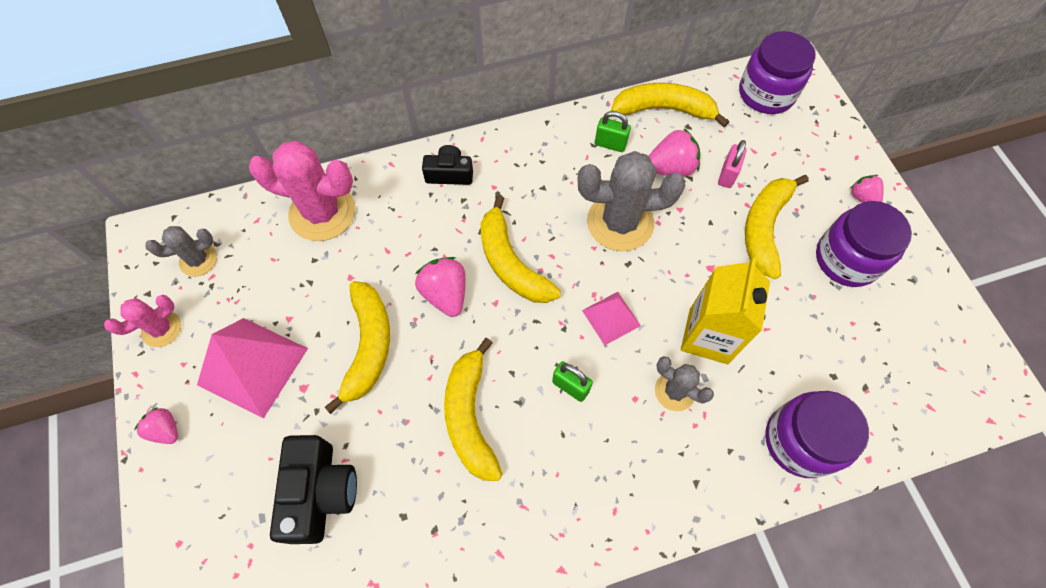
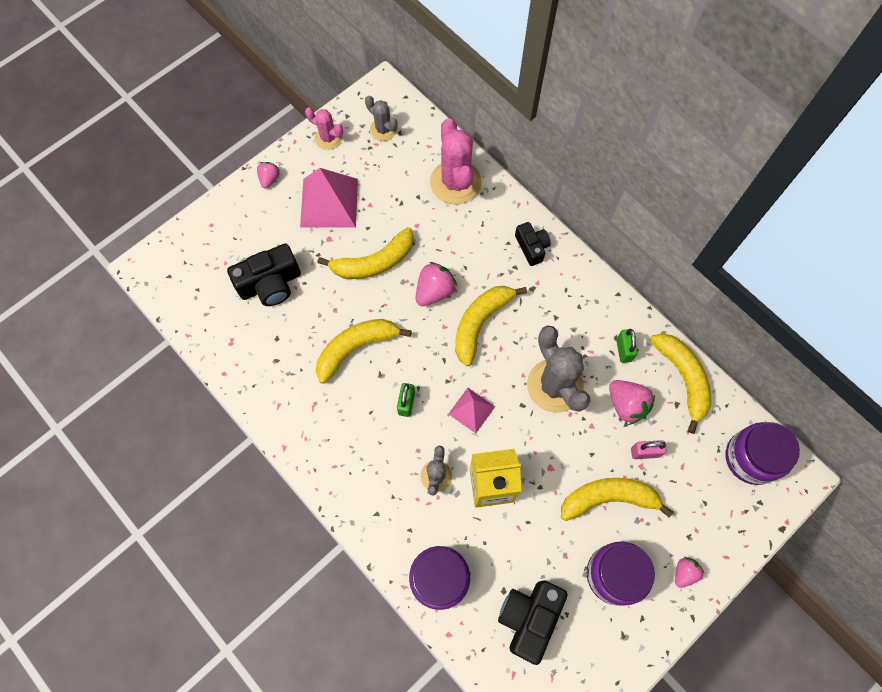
camera: 65 degrees right, 5 degrees up
none -> black camera [498,580,567,665]

